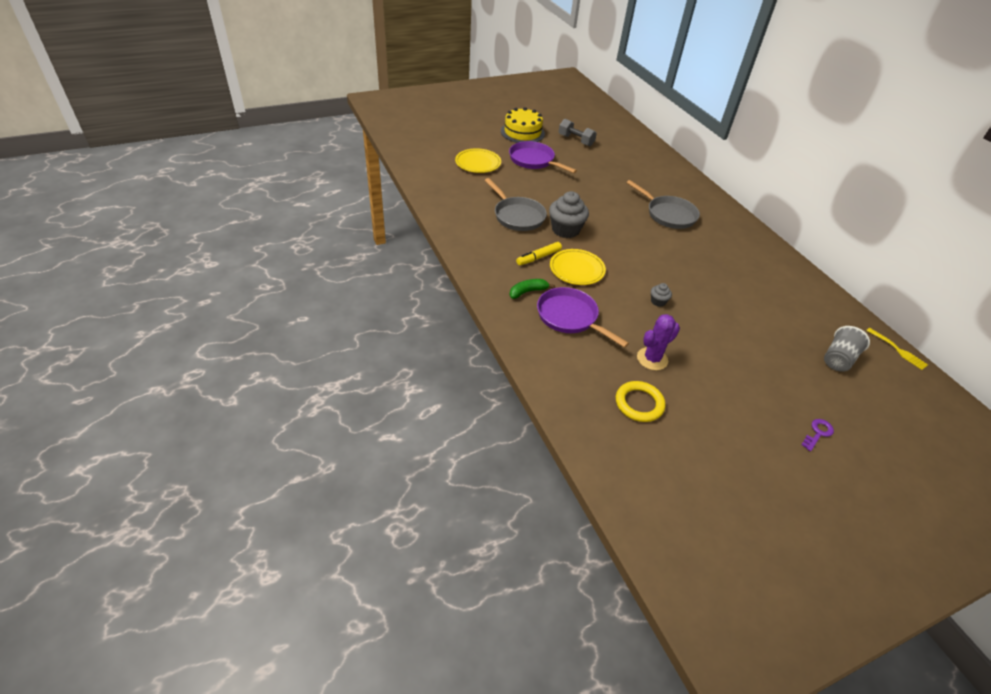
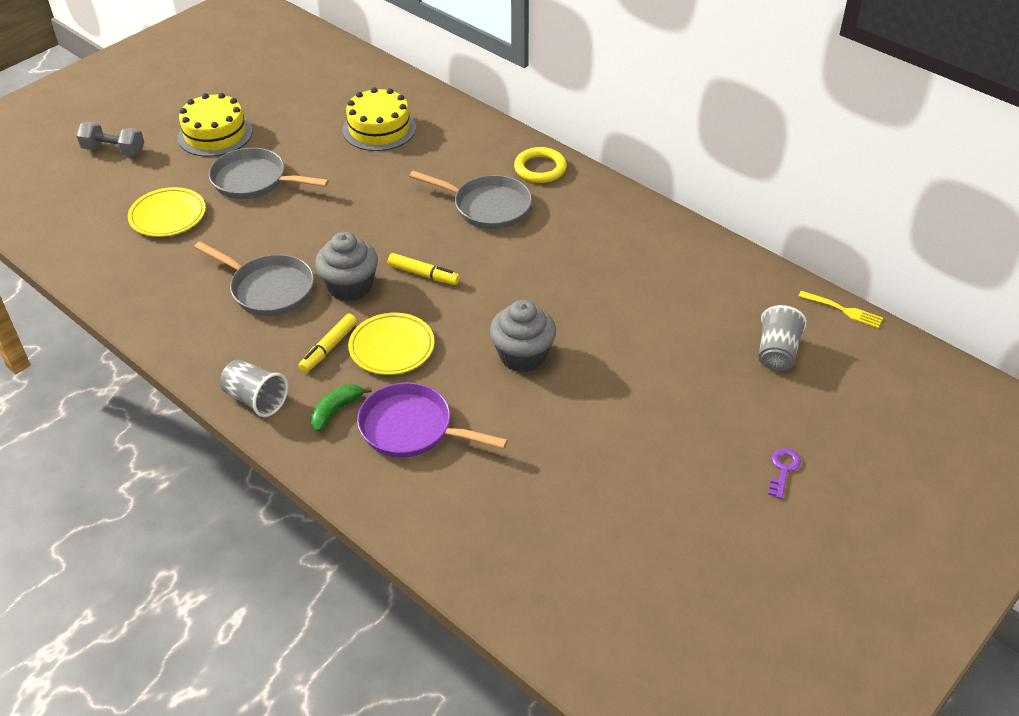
camera: 20 degrees left, 0 degrees up
purple pan [509,141,577,173] -> grey pan [209,148,329,199]
grey dumbbell [559,119,597,146] -> grey dumbbell moved to [76,122,144,156]
yellow ring [616,381,666,422] -> yellow ring moved to [514,147,567,183]
purple cactus [637,314,680,370] -> none
grey cupcake [651,283,672,307] -> grey cupcake [490,300,556,372], size x2.10
none -> grey cup [220,359,288,417]
none -> yellow cake [343,87,416,151]
none -> yellow marker [388,253,460,285]

